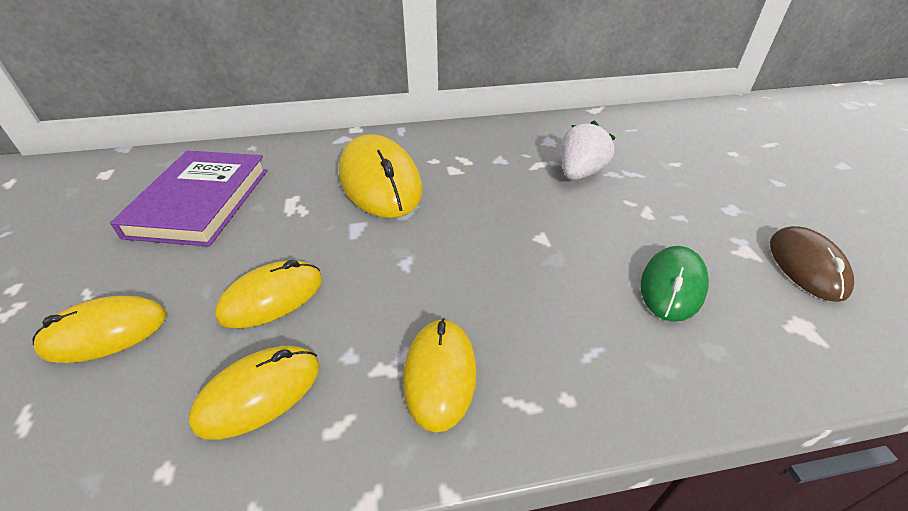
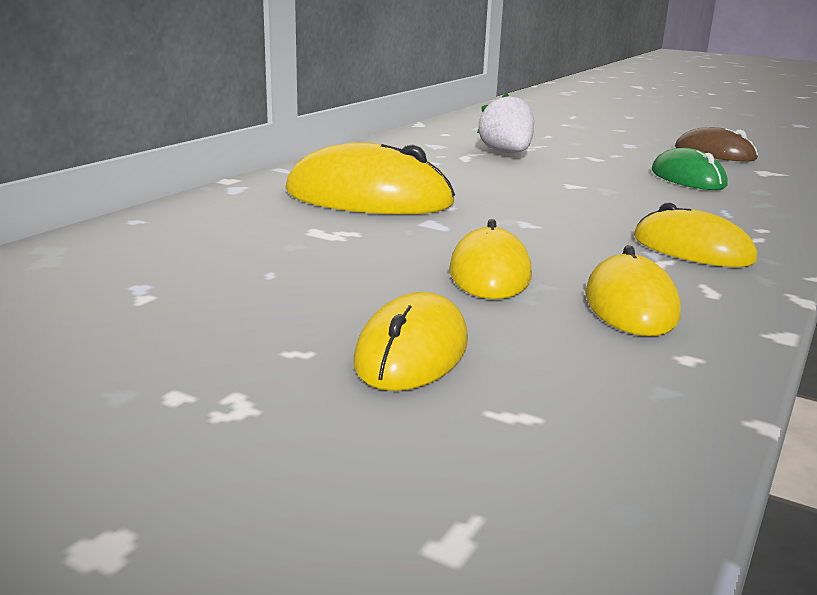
camera: 50 degrees left, 20 degrees down
purple book [110,151,268,246] -> none

